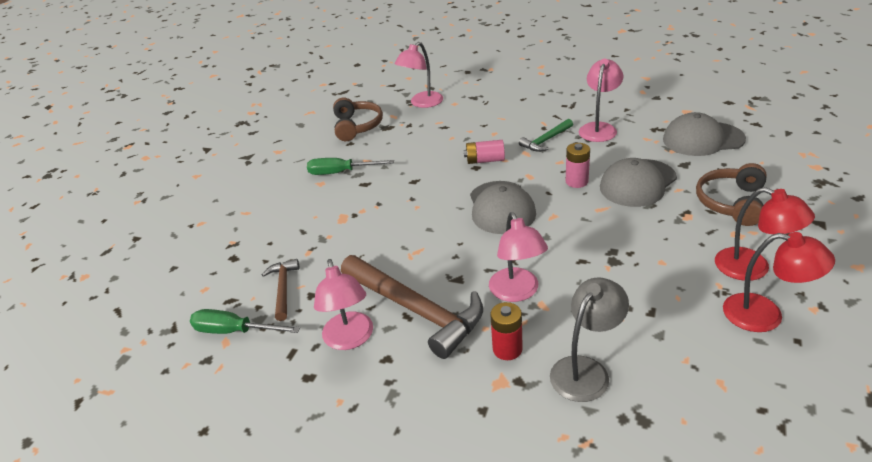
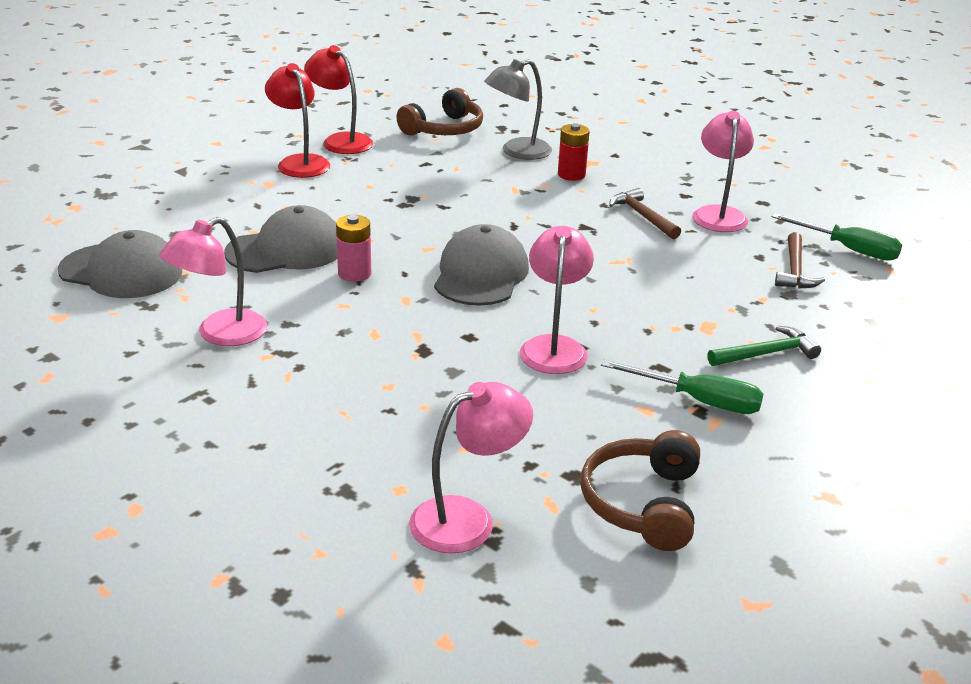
camera: 165 degrees left, 5 degrees down
brown hammer [341,255,483,359] -> brown hammer [609,188,681,239], size x0.51
pink battery [464,140,505,164] -> none
pink lamp [489,212,548,302] -> pink lamp moved to [520,226,594,374]
green hammer [519,119,573,152] -> green hammer moved to [708,326,821,366]
brown headphones [696,163,767,226] -> brown headphones moved to [397,88,483,135]

